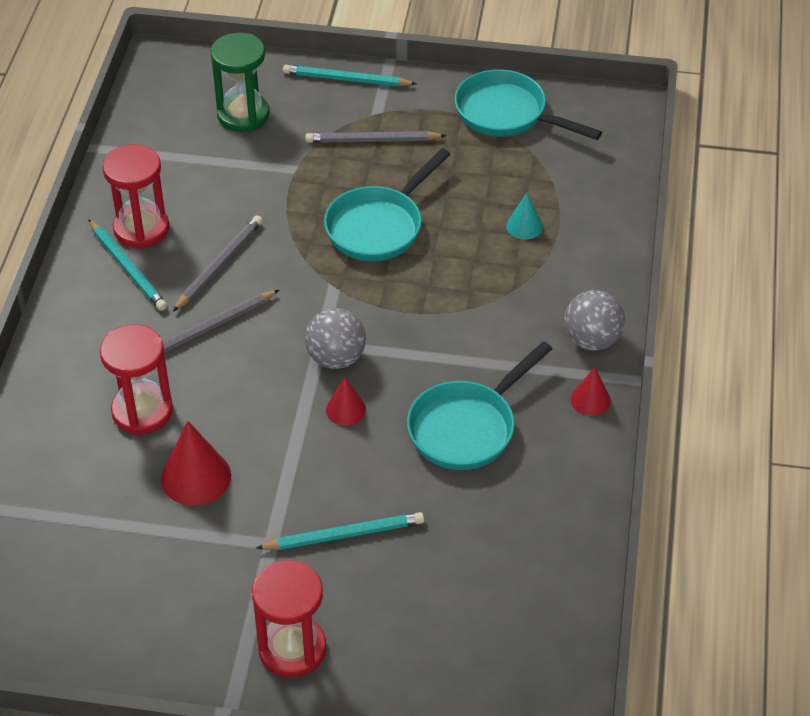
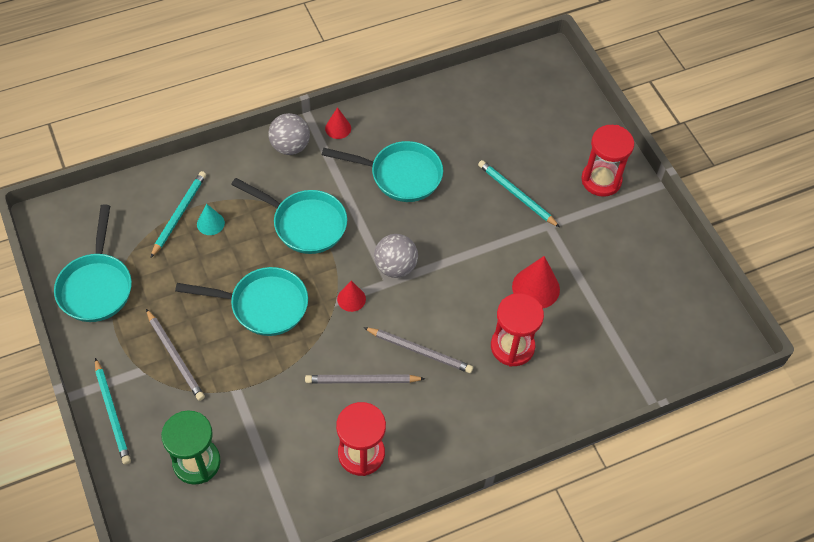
camera: 125 degrees left, 10 degrees up
turquoise pencil [88,219,167,311] -> turquoise pencil moved to [151,171,206,257]
red cone [326,377,366,425] -> red cone moved to [337,281,366,312]
none -> turquoise pan [231,178,347,254]

